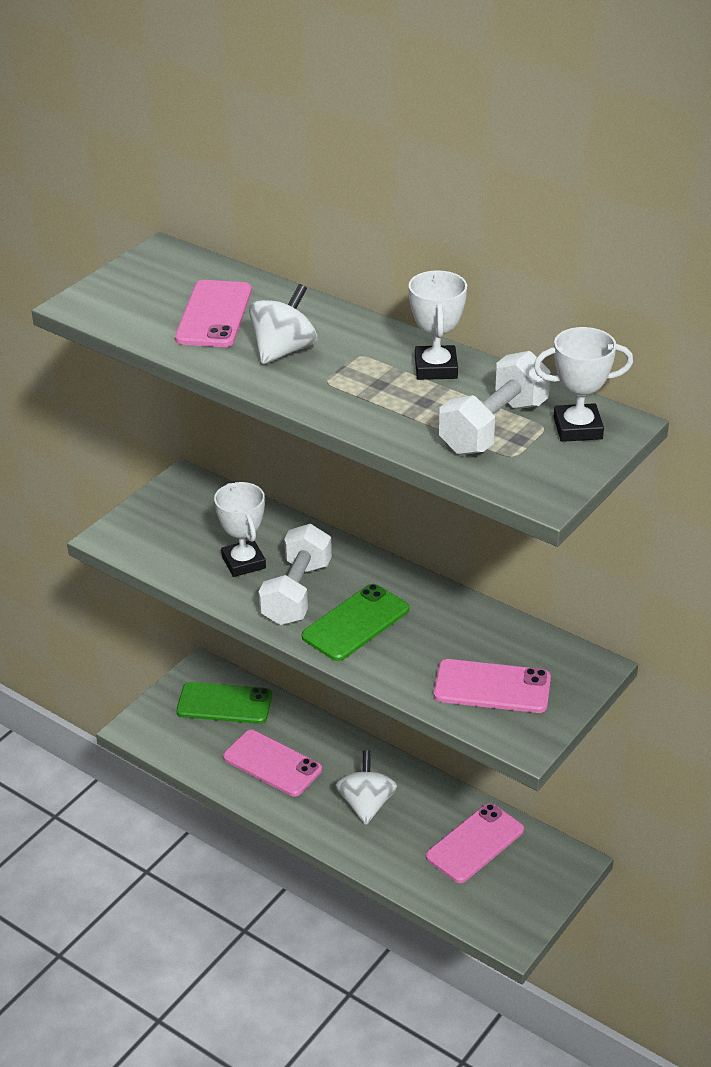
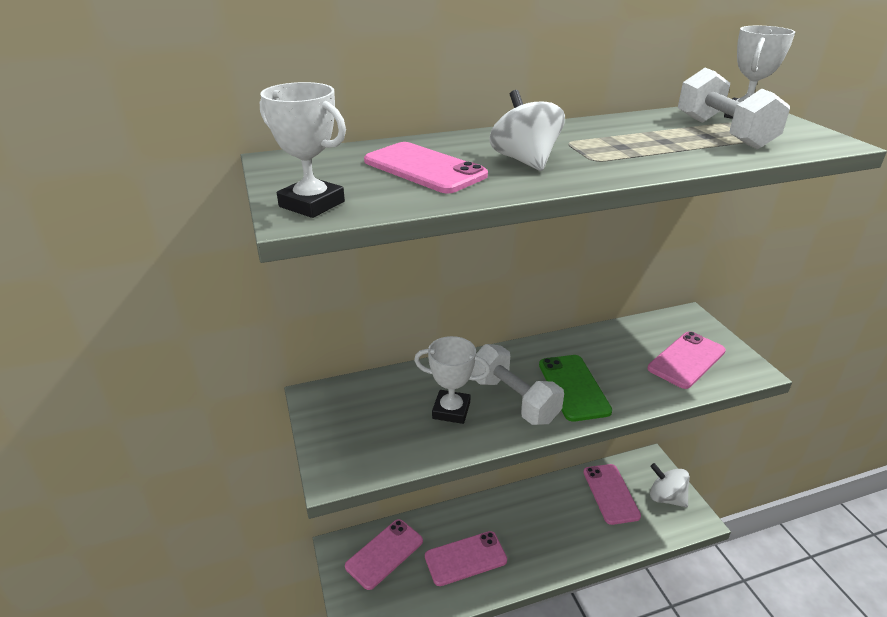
camera: 55 degrees left, 5 degrees down
green phone [176,682,272,724] -> pink phone [345,519,423,590]
white spinning top [335,750,398,825] -> white spinning top moved to [650,463,690,507]
white trophy [408,270,467,380] -> white trophy moved to [260,82,346,218]

